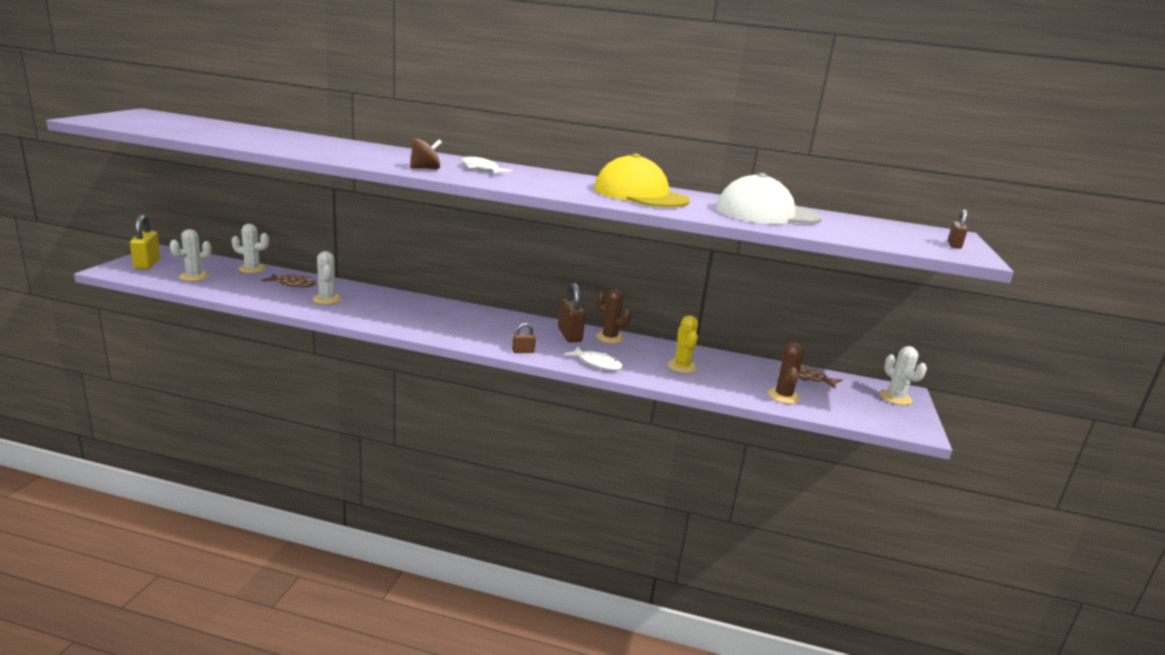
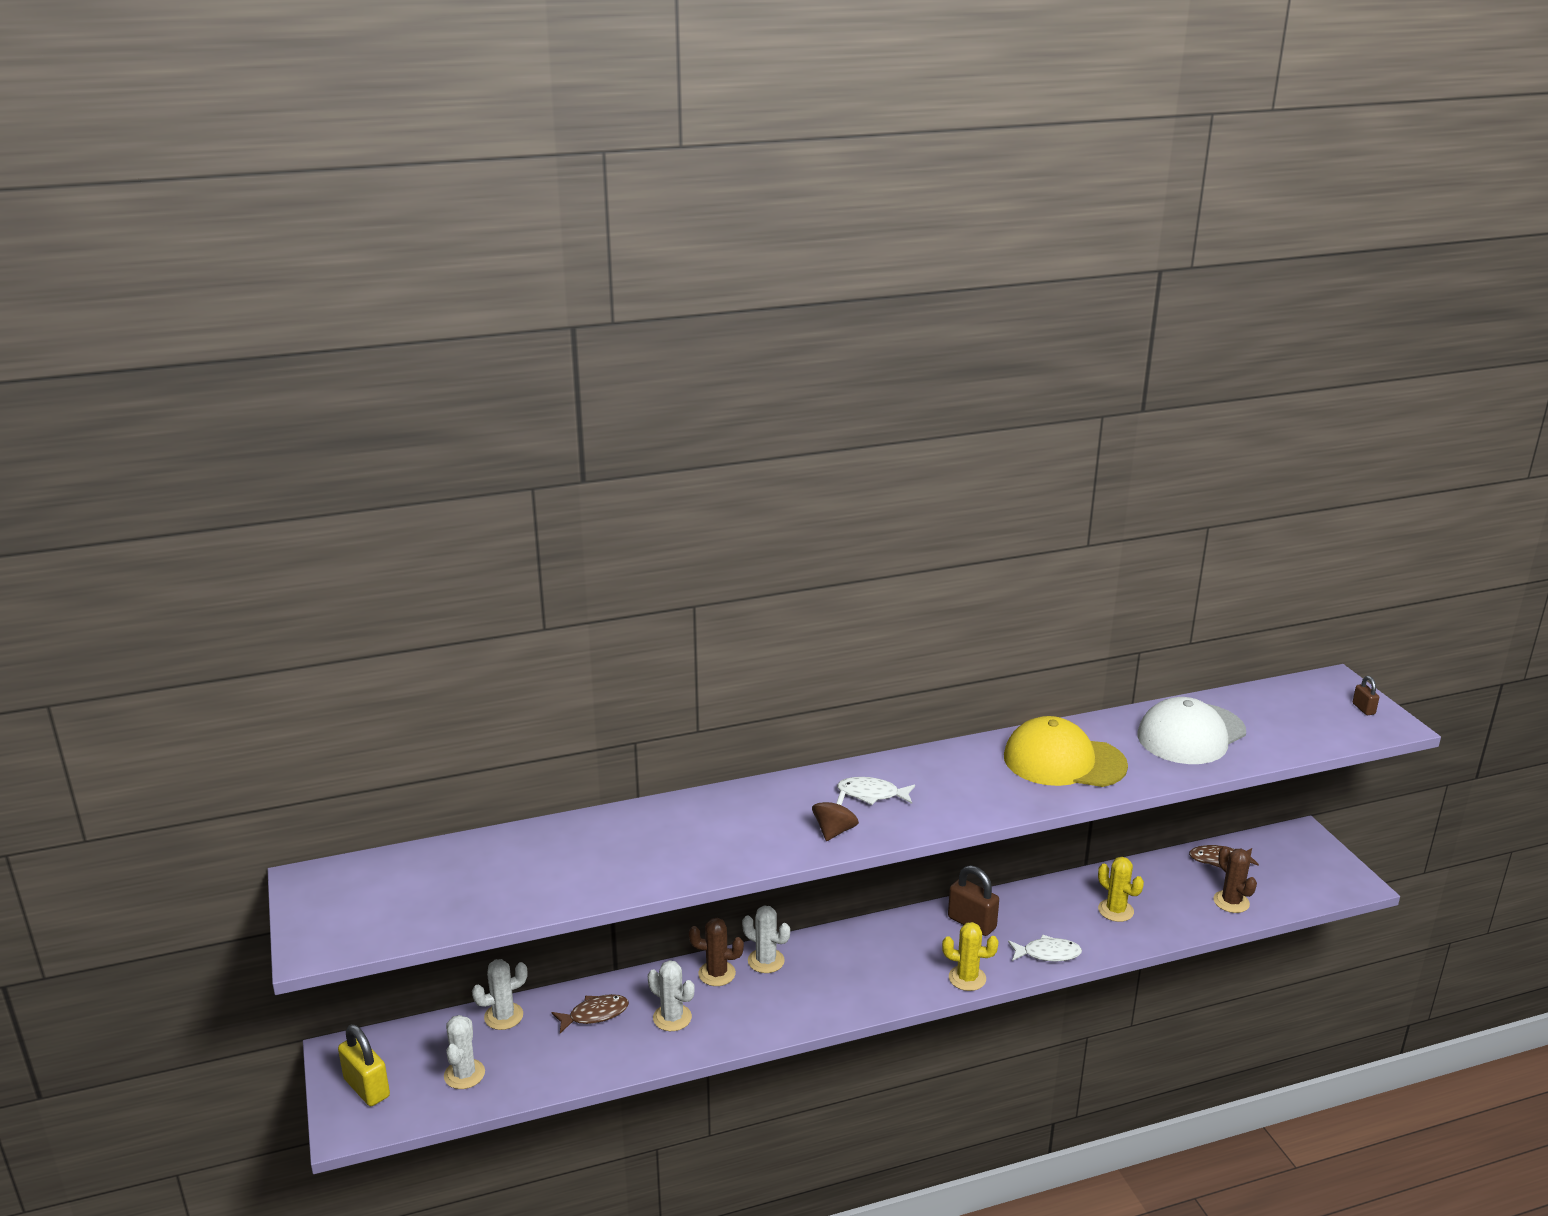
camera: 30 degrees left, 5 degrees up
brown padlock [512,323,536,353] -> yellow cactus [942,922,999,991]
brown cactus [596,289,631,344] -> brown cactus moved to [689,918,744,986]
white cactus [880,346,927,405] -> white cactus moved to [742,905,790,973]

